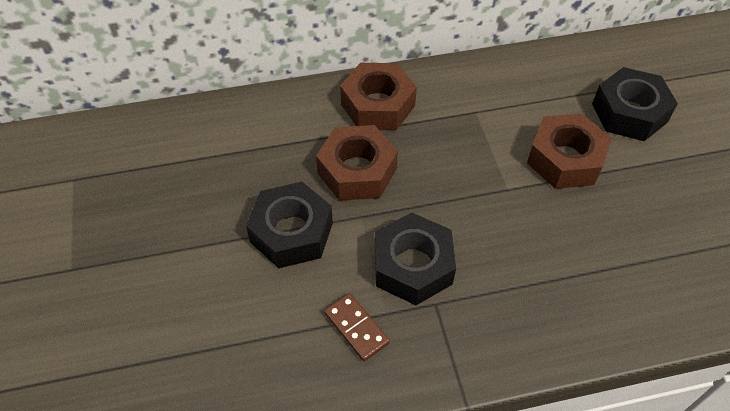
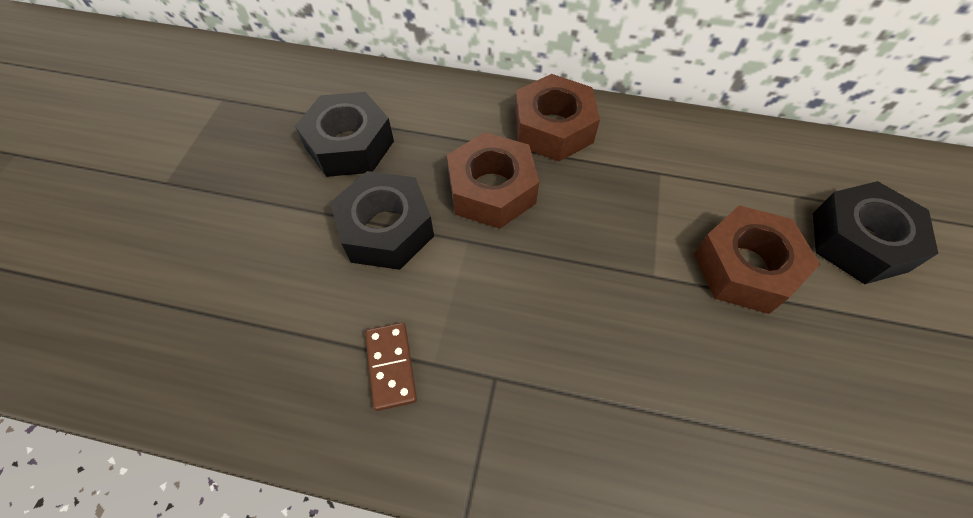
camera: 25 degrees right, 5 degrees up
black nut [374,213,456,305] -> black nut moved to [295,92,394,177]

